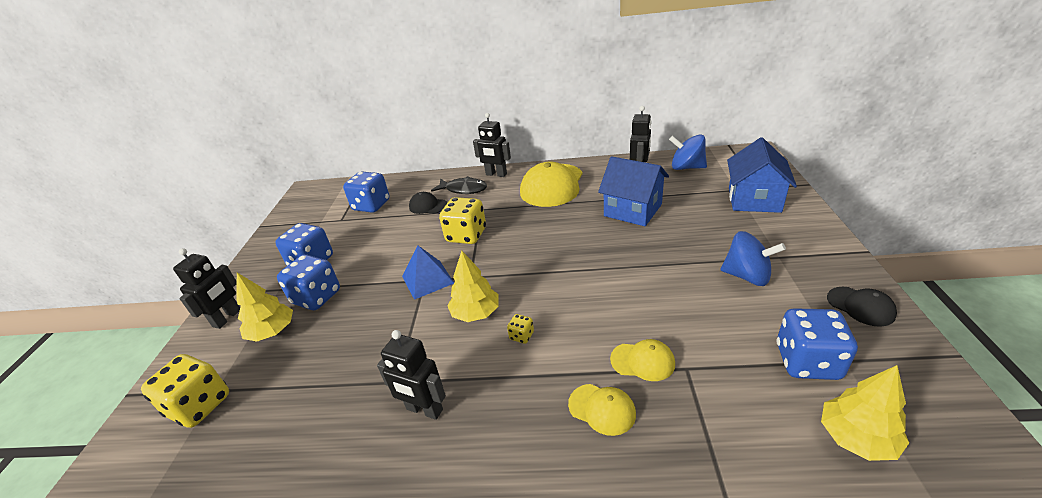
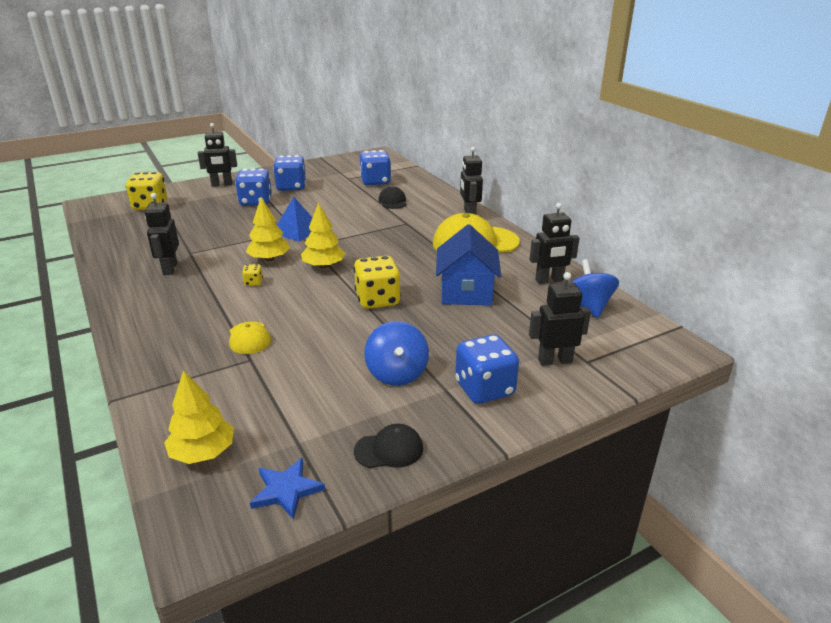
camera: 55 degrees right, 5 degrees down
yellow tree [236,273,293,342] -> yellow tree moved to [301,202,345,269]
black fish [431,176,487,194] -> none
yellow dice [439,197,486,244] -> yellow dice moved to [354,256,401,309]
yellow cap [568,384,636,436] -> none
blue house [727,137,797,213] -> black robot [529,272,591,366]
blue dice [777,308,858,380] -> blue dice moved to [455,334,519,404]
black cap [827,287,897,327] -> black cap turned 120 degrees counterclockwise [354,424,423,468]
none -> blue star [250,458,325,520]

